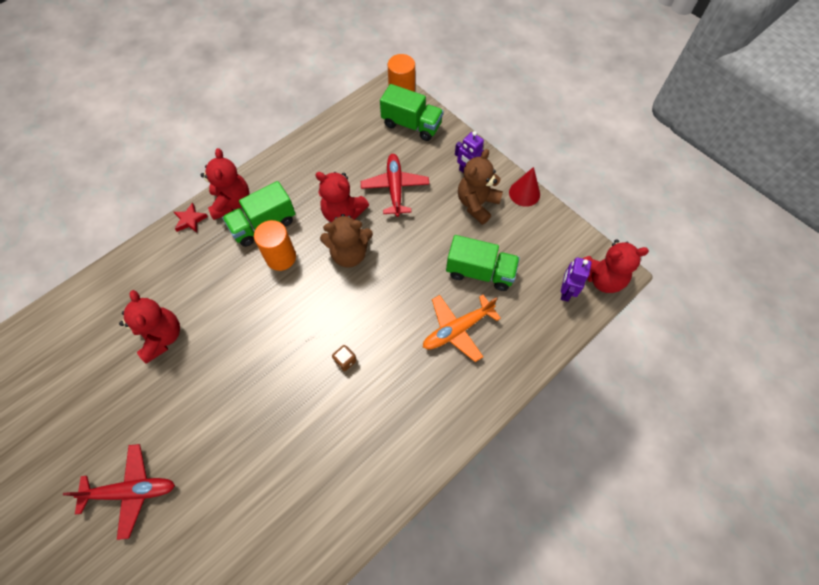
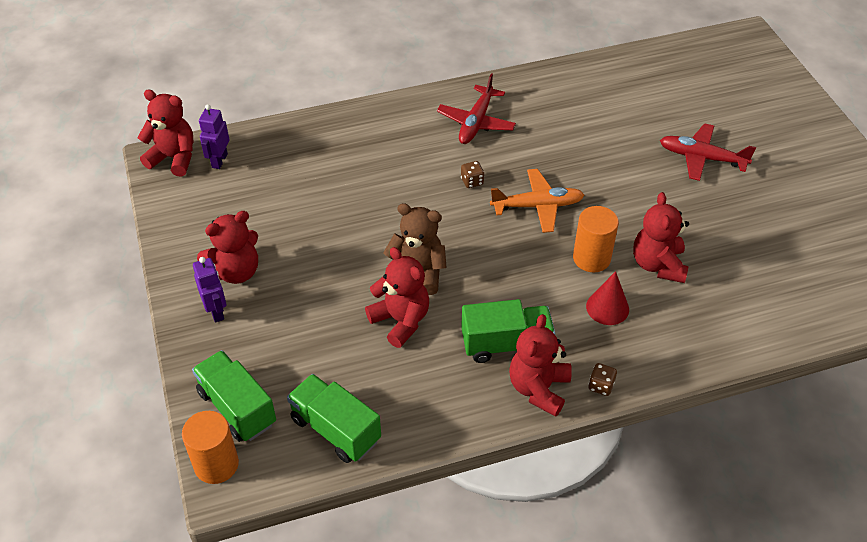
camera: 155 degrees left, 15 degrees down
red star [174,203,208,232] -> brown dice [588,363,617,396]
orange cylinder [254,220,296,271] -> orange cylinder moved to [573,206,619,272]
red plane [361,154,429,217] -> red plane moved to [437,73,516,144]
orange plane [423,295,501,362] -> orange plane moved to [490,169,584,233]
green truck [446,235,520,291] -> green truck moved to [287,374,381,463]
brown teddy bear [458,149,503,225] -> red teddy bear [197,211,258,284]
red cone [509,167,540,207] -> red cone moved to [586,271,629,325]
purple robot [561,257,592,302] -> purple robot turned 150 degrees clockwise [199,104,230,169]

